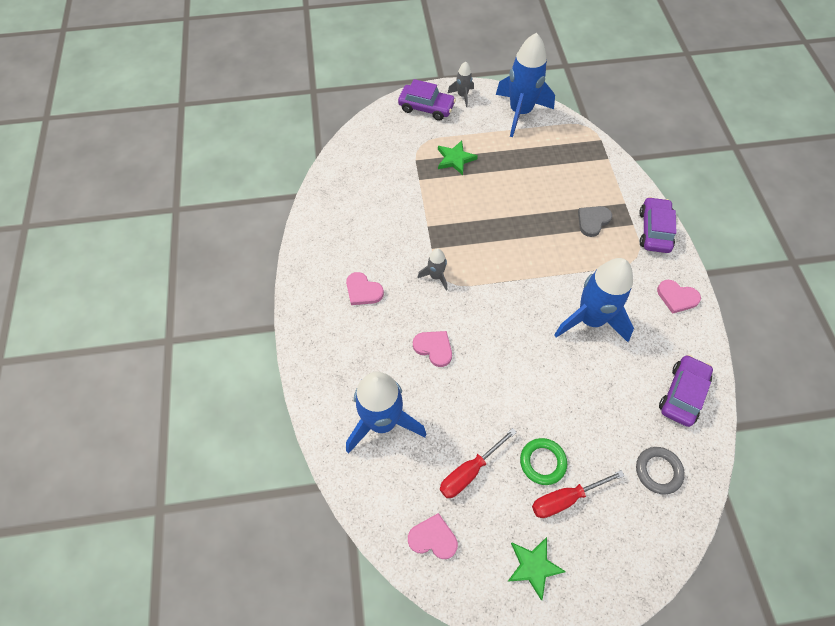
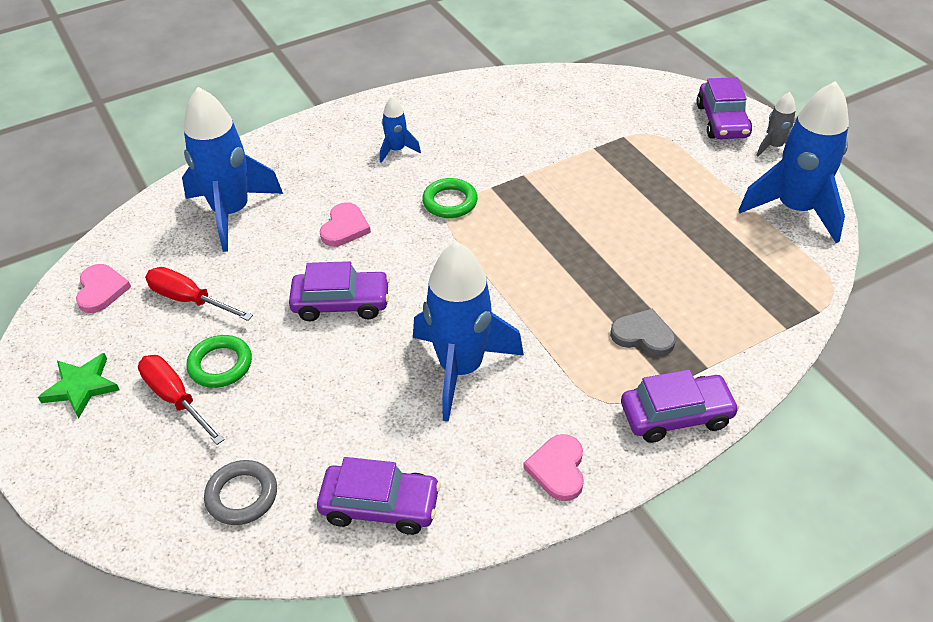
camera: 70 degrees right, 15 degrees down
pink heart [346,272,384,305] -> blue rocket [380,96,421,163]
grey rocket [418,248,447,290] -> green ring [422,178,478,218]
green star [438,140,478,175] -> none
none -> purple car [289,261,390,321]

